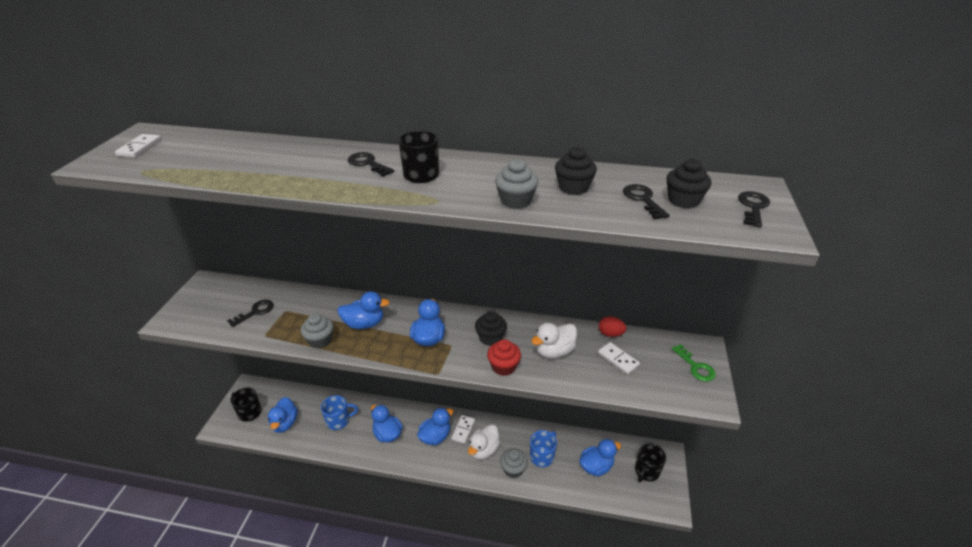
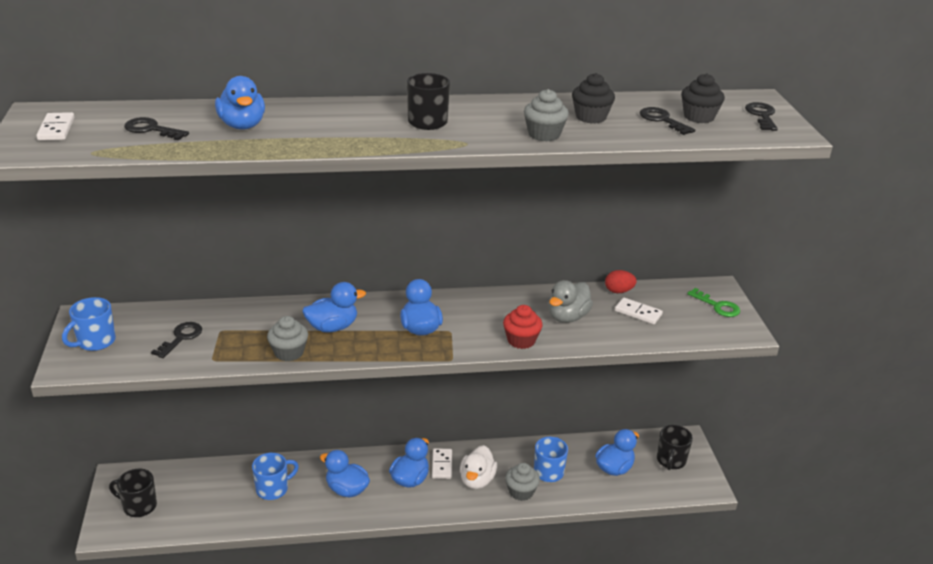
camera: 20 degrees left, 5 degrees down
blue duck [268,397,298,433] -> blue duck moved to [215,76,265,130]
black key [348,152,394,177] -> black key moved to [124,117,189,140]
black cupcake [475,311,507,346] -> none
white duck [531,323,577,358] -> grey duck [549,280,593,323]
none -> blue mug [62,297,116,351]

